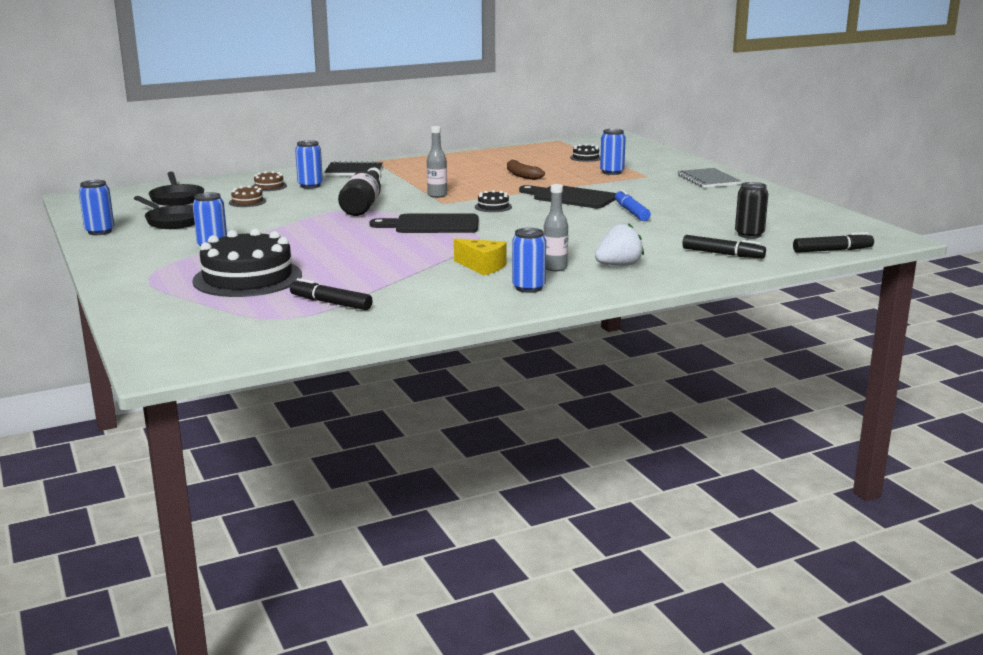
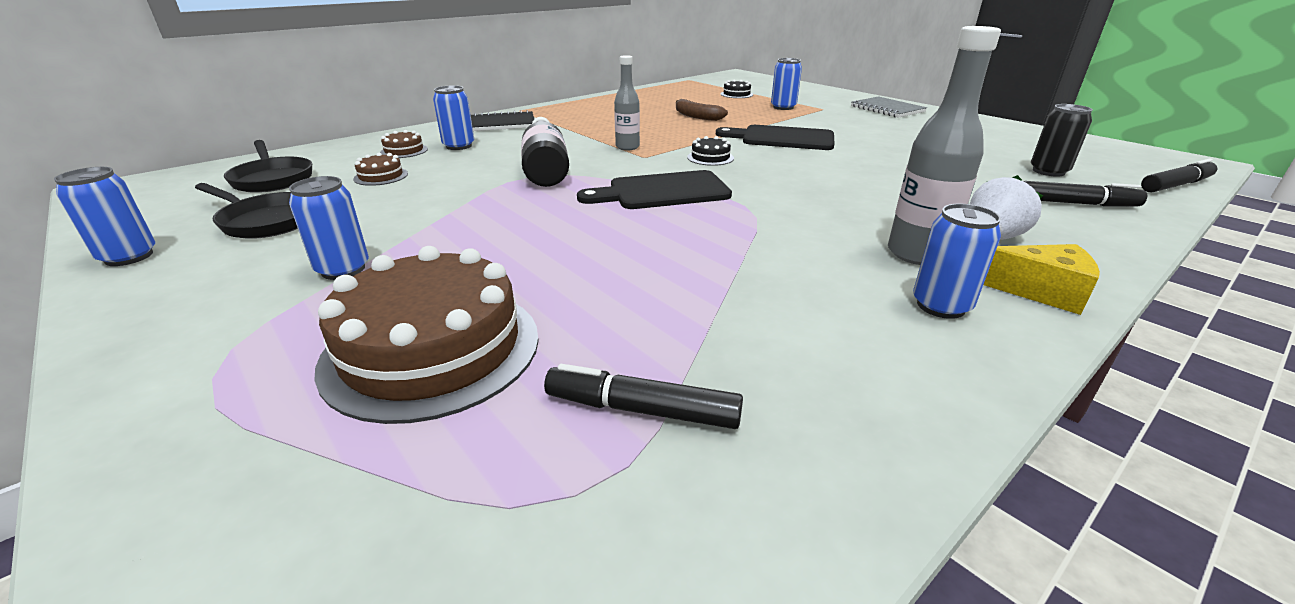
camera: 15 degrees left, 10 degrees up
black cake [192,229,302,297] -> brown cake [314,246,539,424]
yellow cheese [454,238,506,276] -> yellow cheese moved to [984,244,1100,315]
grey bottle [543,184,568,271] -> grey bottle [888,26,1001,265], size x1.58
blue marker [615,189,651,221] -> none

